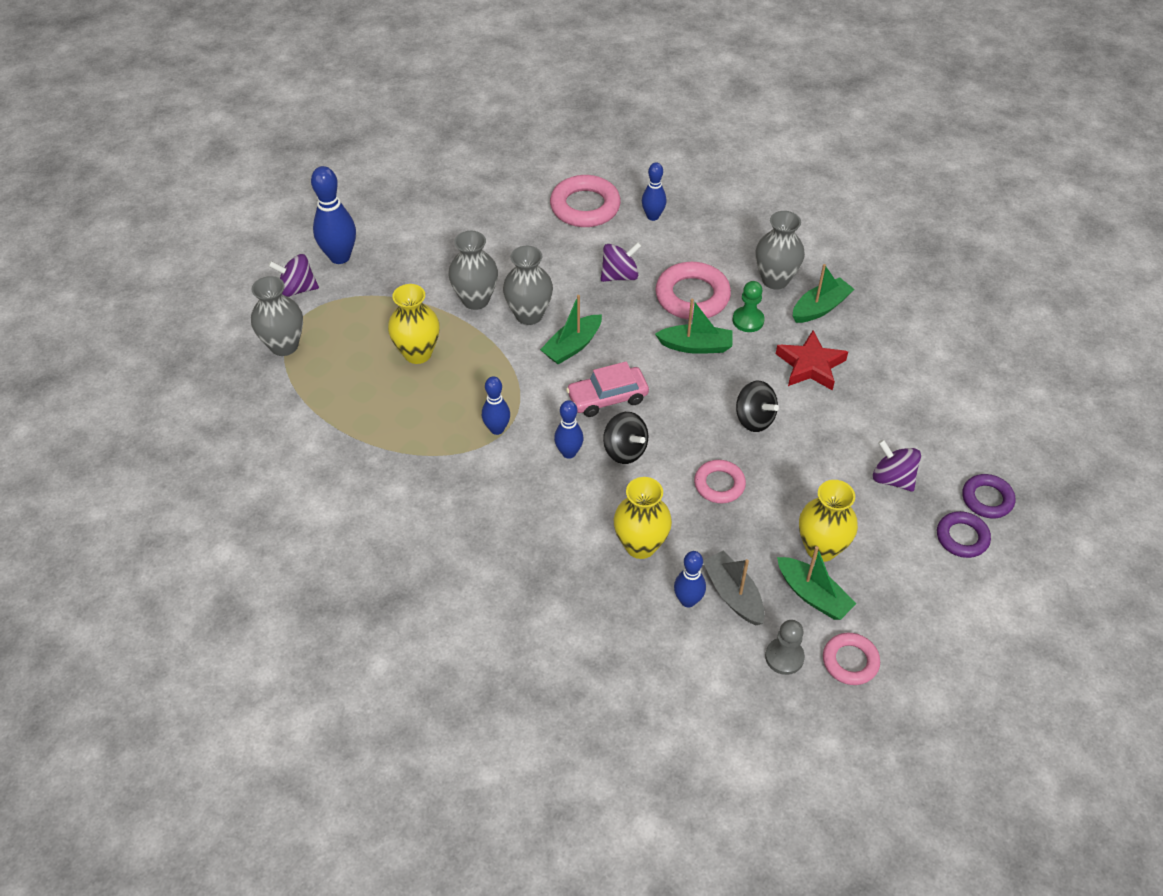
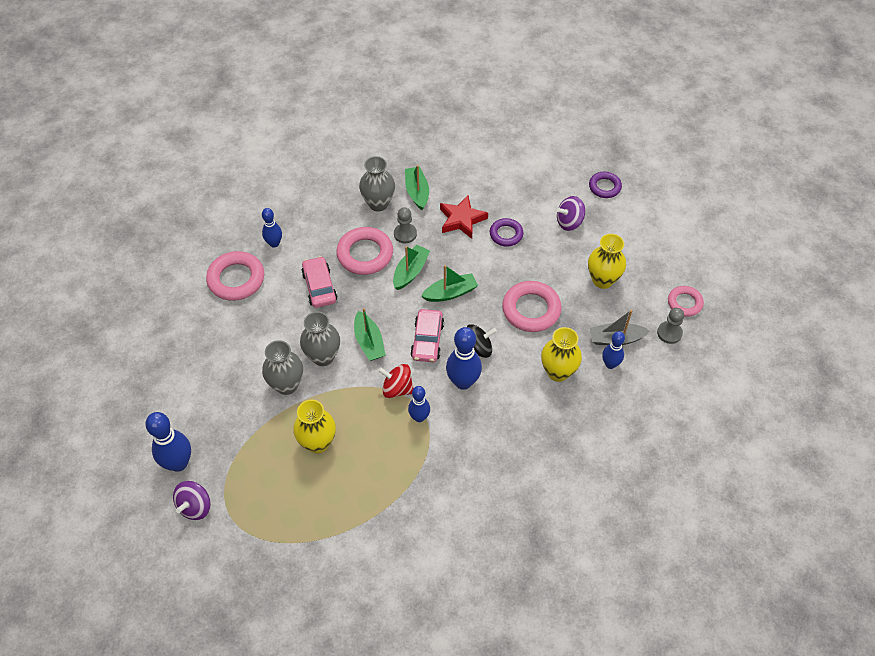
camera: 65 degrees left, 5 degrees up
grey vase [251,276,303,356] -> none
blue bowling pin [554,400,583,459] -> blue bowling pin [446,327,482,390], size x1.63
purple spinning top [601,242,642,282] -> pink car [301,256,337,308]
pink ring [694,460,746,503] -> pink ring [502,281,562,332], size x1.65
green pawn [733,281,765,332] -> grey pawn [394,207,417,243]
black spinning top [736,381,779,432] -> none
green boat [777,546,856,620] -> green boat moved to [421,265,478,302]
purple ring [937,511,991,558] -> purple ring moved to [490,218,523,246]
none -> red spinning top [378,364,414,398]

